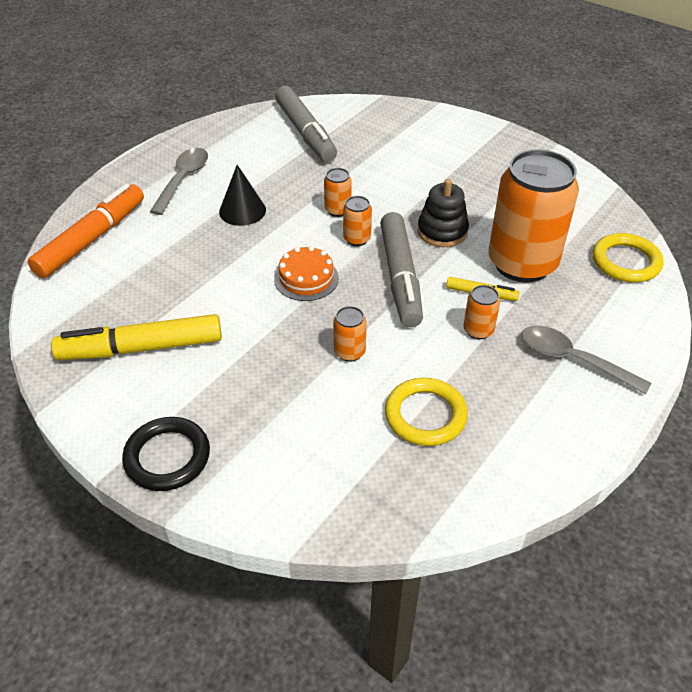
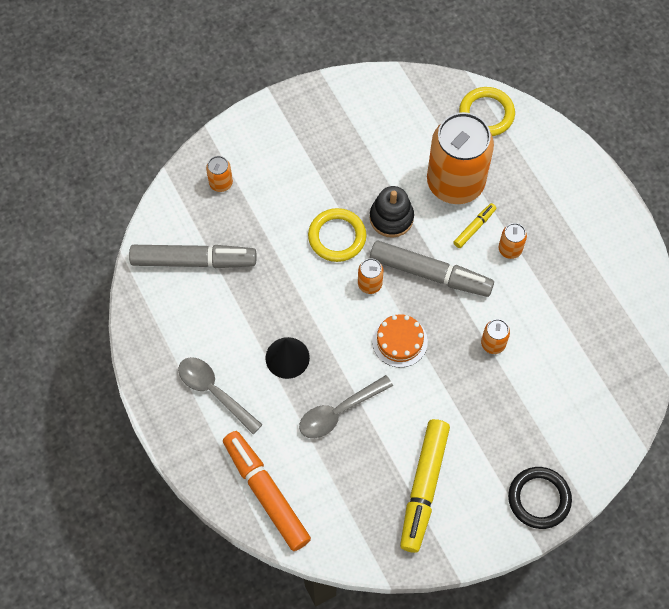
camera: 65 degrees left, 20 degrees up
orange can [324,168,352,217] -> orange can moved to [206,156,233,192]
yellow ring [385,378,468,446] -> yellow ring moved to [308,208,366,262]
grey spoon [521,325,651,395] -> grey spoon moved to [299,375,393,438]

